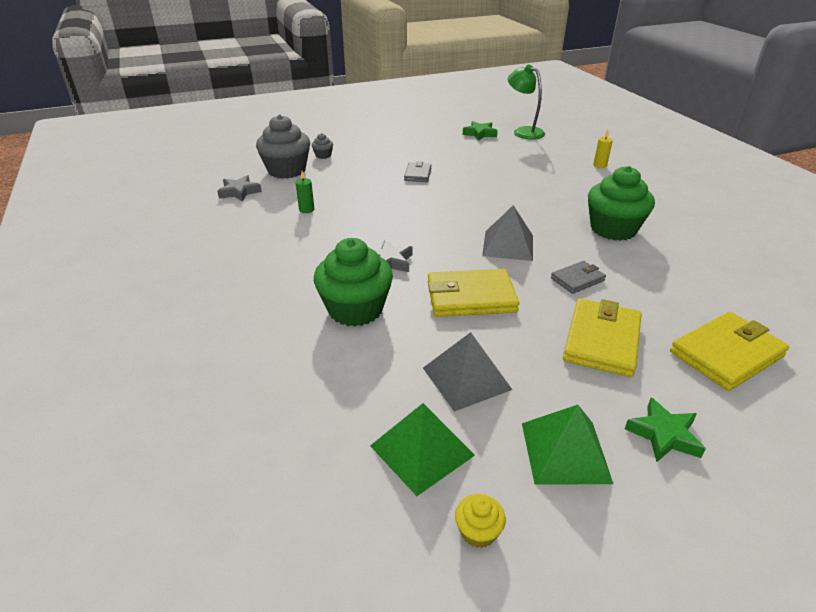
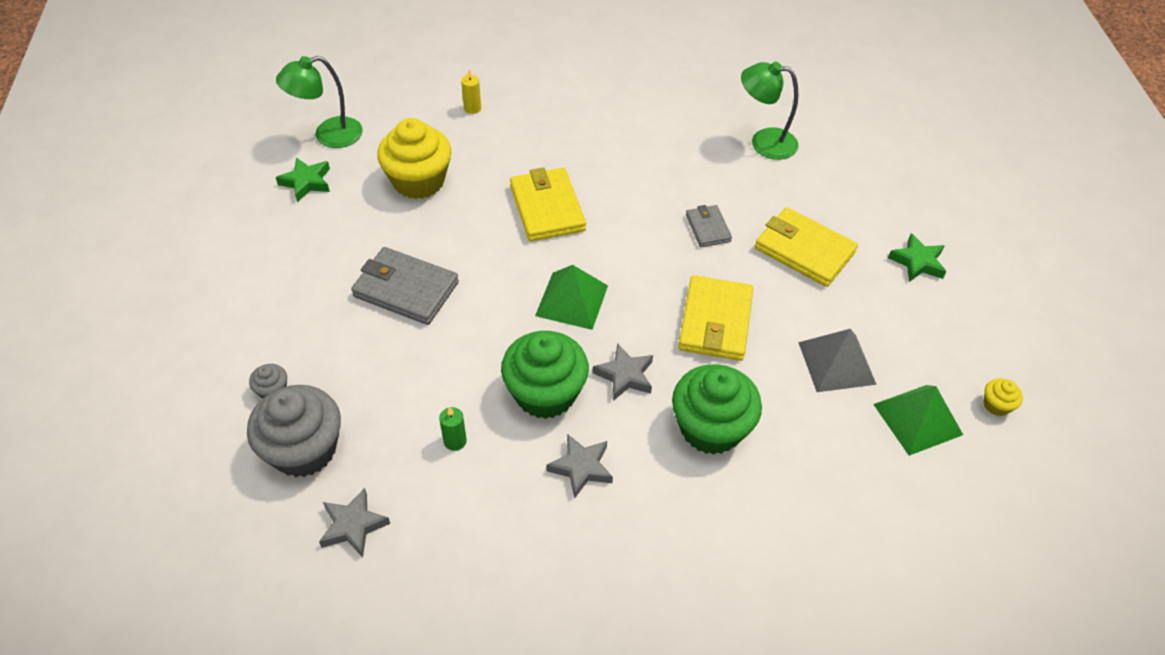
camera: 75 degrees left, 15 degrees up
grey wallet [404,162,431,182] -> grey wallet [351,247,459,325], size x1.78
grey pyramid [482,205,533,261] -> none
green pyramid [522,405,613,485] -> green pyramid moved to [535,265,608,330]
green cupcake [588,166,655,241] -> green cupcake moved to [501,331,589,419]
yellow wallet [670,312,789,391] -> yellow wallet moved to [510,167,586,241]
none -> yellow cupcake [377,118,451,199]
none -> grey star [547,434,613,498]
none -> green lamp [741,62,799,160]

